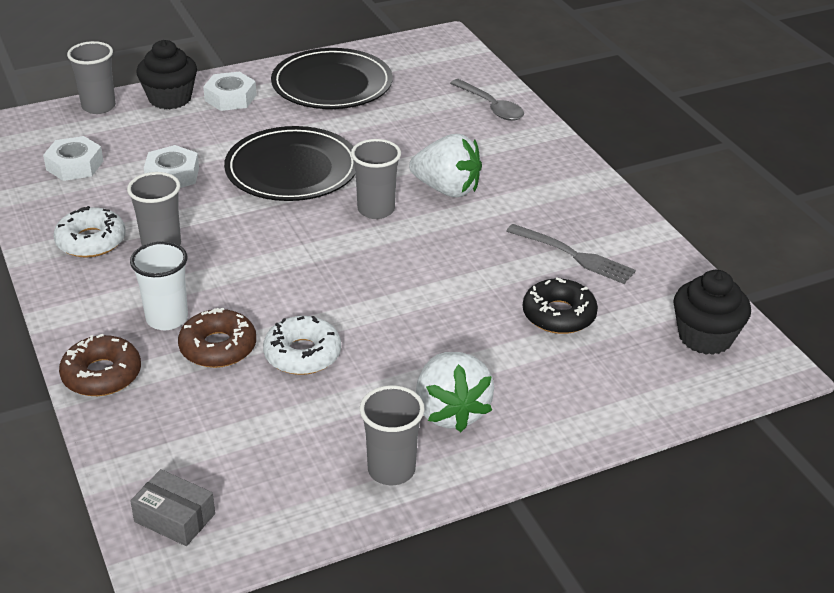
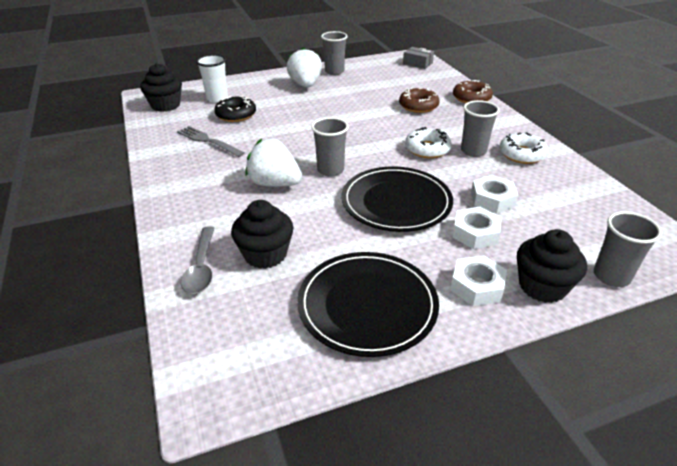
camera: 175 degrees left, 0 degrees up
white nut [43,136,103,181] -> white nut moved to [452,207,501,249]
white cup [130,241,188,330] -> white cup moved to [196,55,228,103]
white donut [263,316,341,375] -> white donut moved to [405,127,452,158]
grey spoon [450,79,524,121] -> grey spoon turned 150 degrees counterclockwise [181,226,214,294]
none -> black cupcake [231,200,293,269]

